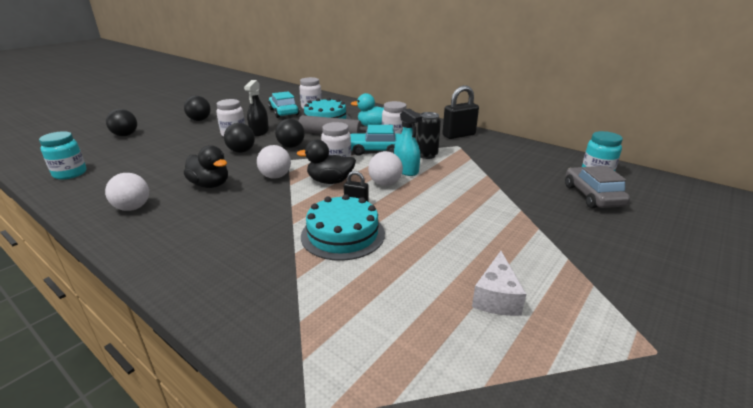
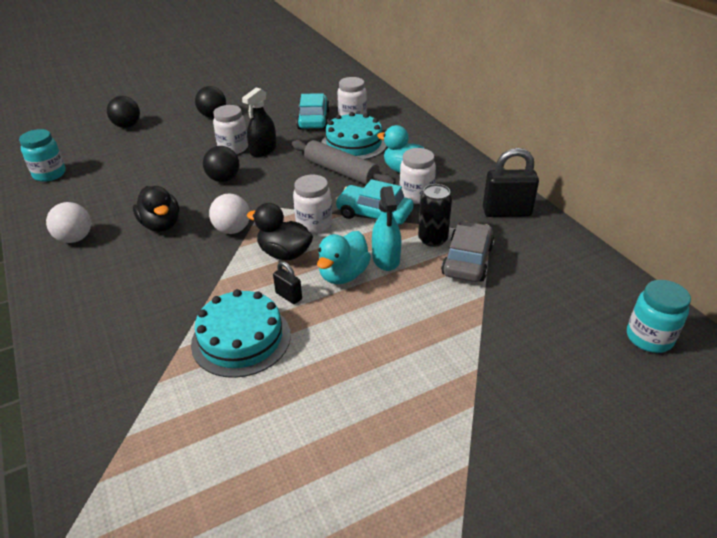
camera: 25 degrees right, 10 degrees up
black ball [275,119,305,148] -> none
white ball [368,151,403,186] -> turquoise duck [317,231,371,284]
white cheese [472,251,526,316] -> none
grey car [565,166,630,208] -> grey car moved to [441,221,495,282]

